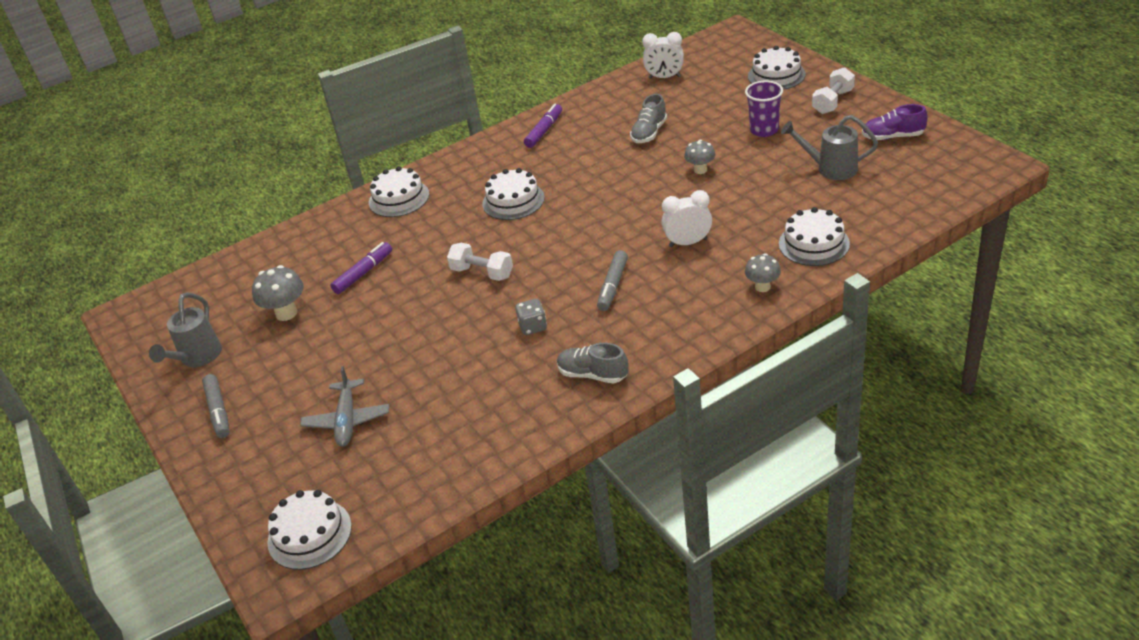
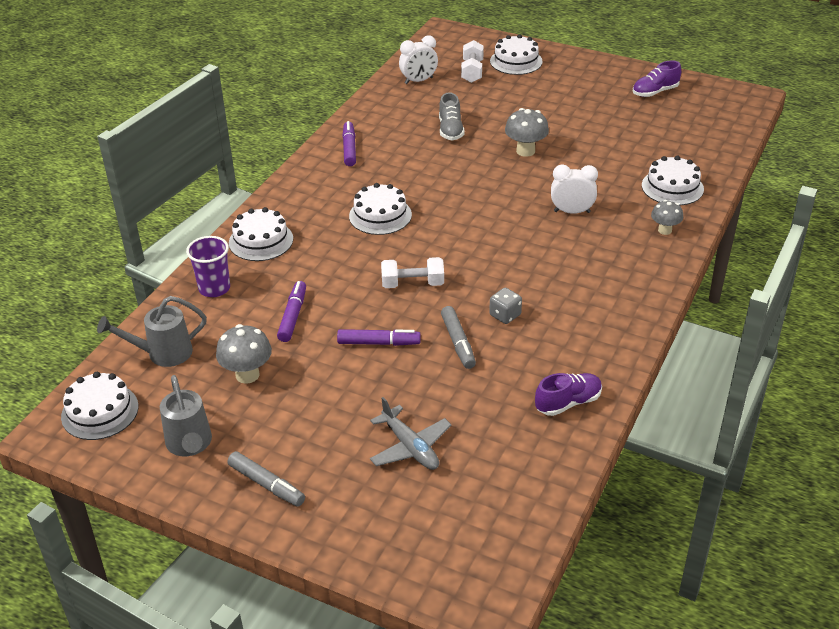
camera: 35 degrees left, 0 degrees up
white cake [268,490,352,570] -> white cake moved to [61,372,139,440]
grey shoe [557,343,629,384] -> none
grey marker [597,250,628,311] -> grey marker moved to [441,306,476,369]
white clock [662,190,712,247] -> white clock turned 45 degrees clockwise [551,164,598,214]
grey mushroom [684,140,715,174] -> grey mushroom [505,108,549,157], size x1.51
purple cup [745,81,783,137] -> purple cup moved to [186,236,230,297]
grey watering can [781,115,878,180] -> grey watering can moved to [97,296,207,367]
white dumbbell [812,67,855,114] -> white dumbbell moved to [461,40,484,83]
none -> purple marker [337,329,421,346]
none -> purple shoe [535,373,602,416]

